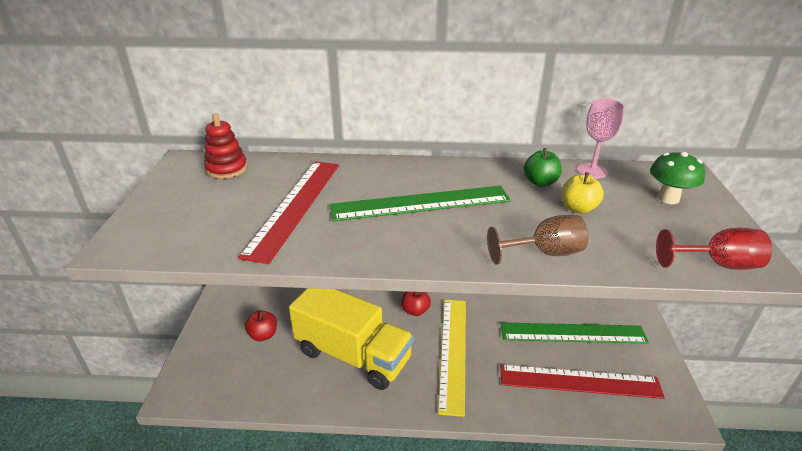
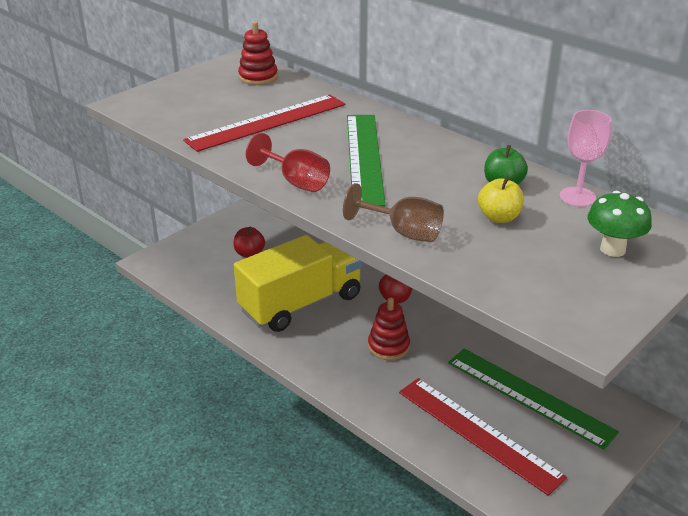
camera: 40 degrees right, 0 degrees up
yellow truck [289,288,414,390] -> yellow truck turned 105 degrees counterclockwise [234,235,363,332]
green ruler [330,186,511,221] -> green ruler turned 60 degrees clockwise [347,115,386,206]
yellow ruler [438,299,466,417] -> red stacking toy [368,297,410,360]
red goblet [656,228,772,270] -> red goblet moved to [246,133,330,192]

